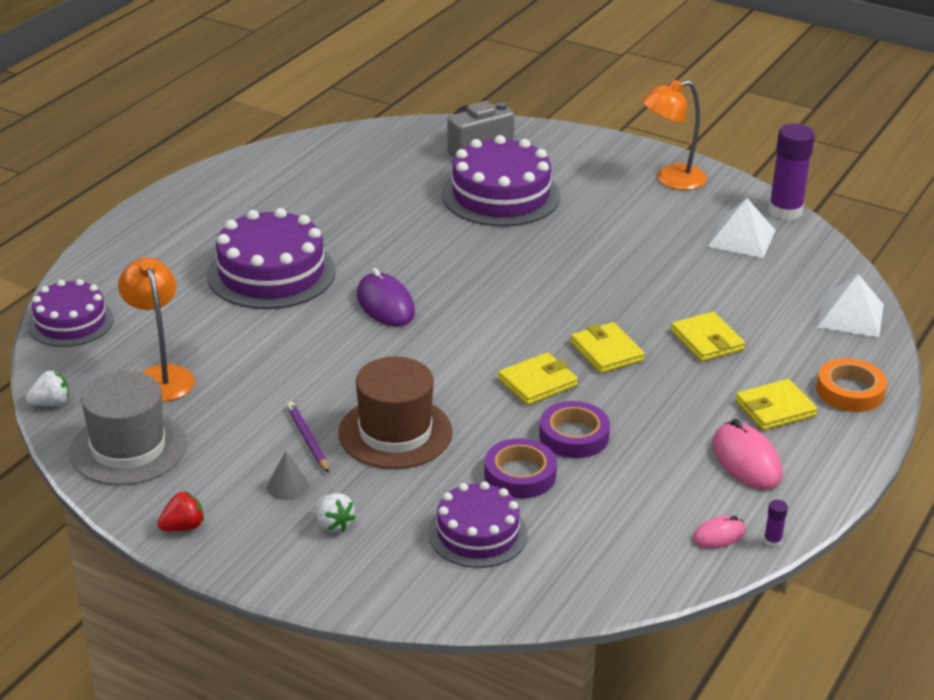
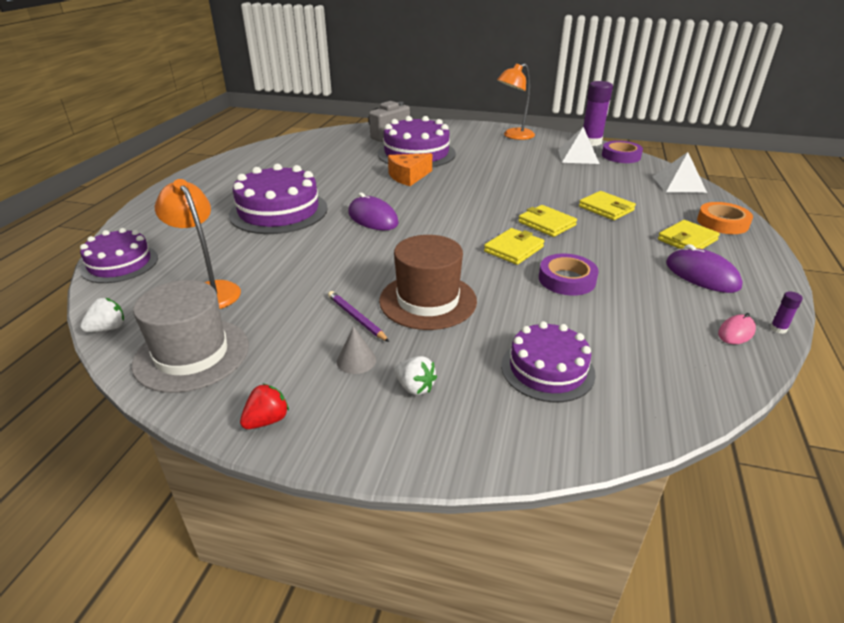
camera: 15 degrees left, 0 degrees up
purple tape [484,438,557,498] -> purple tape moved to [602,141,643,163]
pink mouse [712,419,782,490] -> purple mouse [666,244,743,293]
none -> orange cheese [388,153,432,186]

